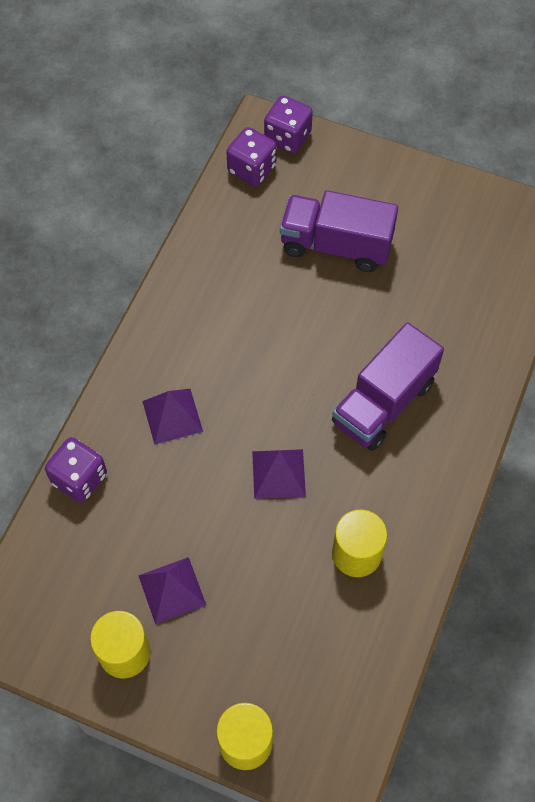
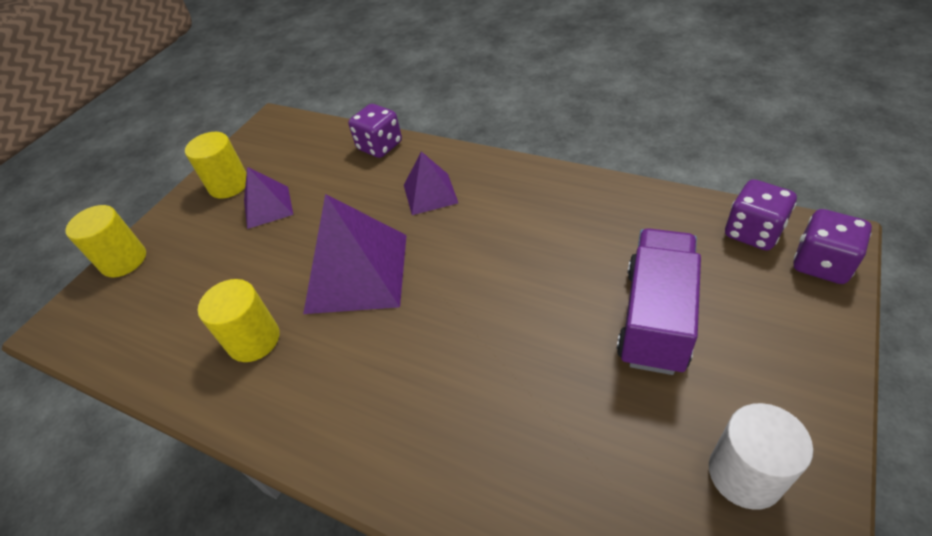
camera: 100 degrees right, 15 degrees down
purple pyramid [252,449,306,499] -> purple pyramid [303,194,407,314], size x1.79
purple truck [332,322,444,451] -> none
none -> white cylinder [709,403,813,510]

